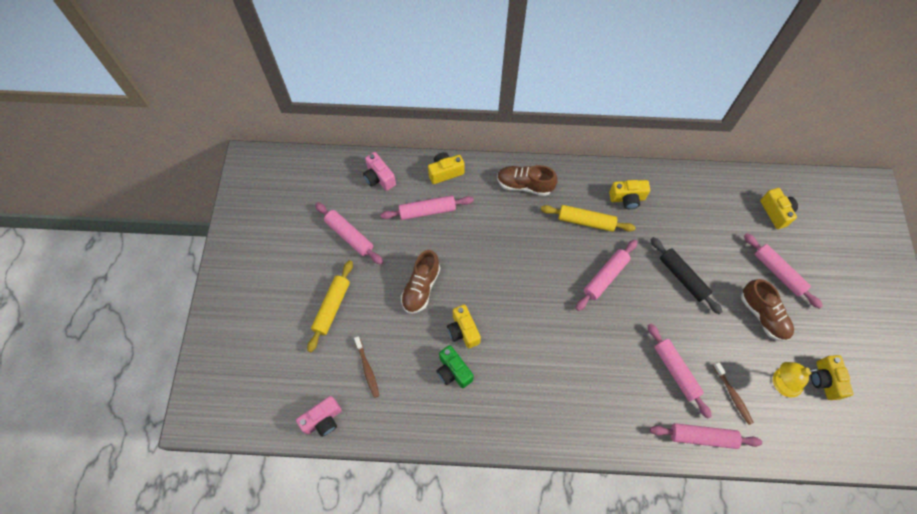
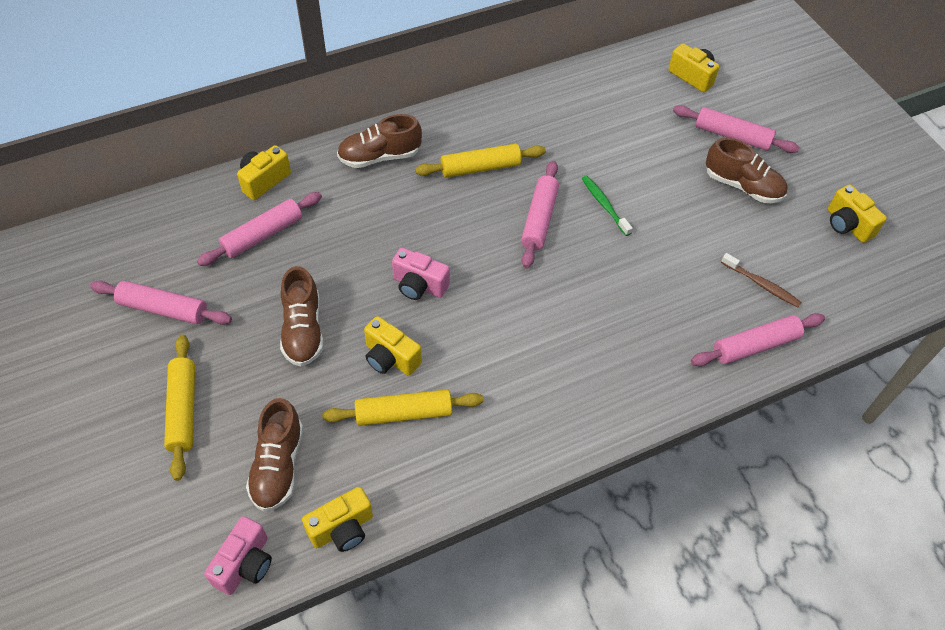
camera: 30 degrees left, 10 degrees down
brown toothbrush [354,336,379,398] -> brown shoe [246,398,303,512]
pink camera [363,152,396,191] -> pink camera moved to [392,248,450,300]
green camera [436,345,474,388] -> yellow rolling pin [322,389,484,426]
yellow camera [609,180,650,209] -> yellow camera moved to [302,487,373,552]
pink rolling pin [648,324,712,419] -> none
black rolling pin [650,237,722,314] -> none
yellow lamp [773,362,818,398] -> none
none -> green toothbrush [582,175,633,236]

